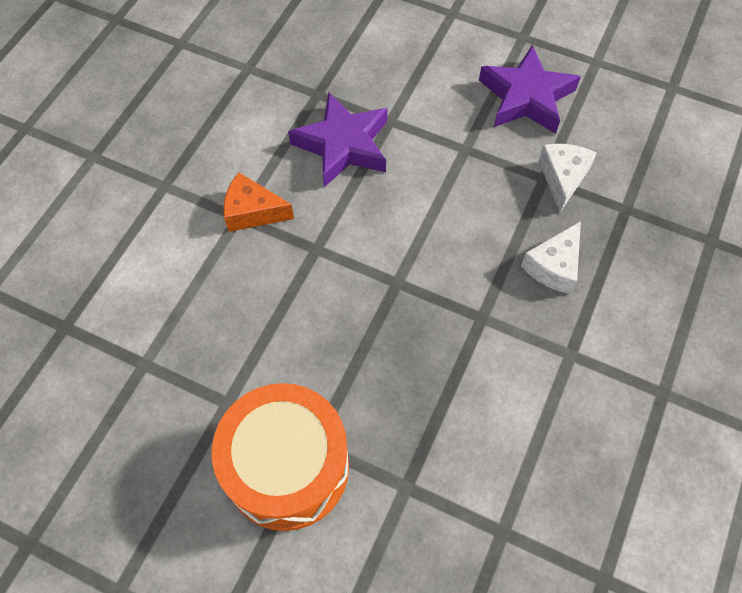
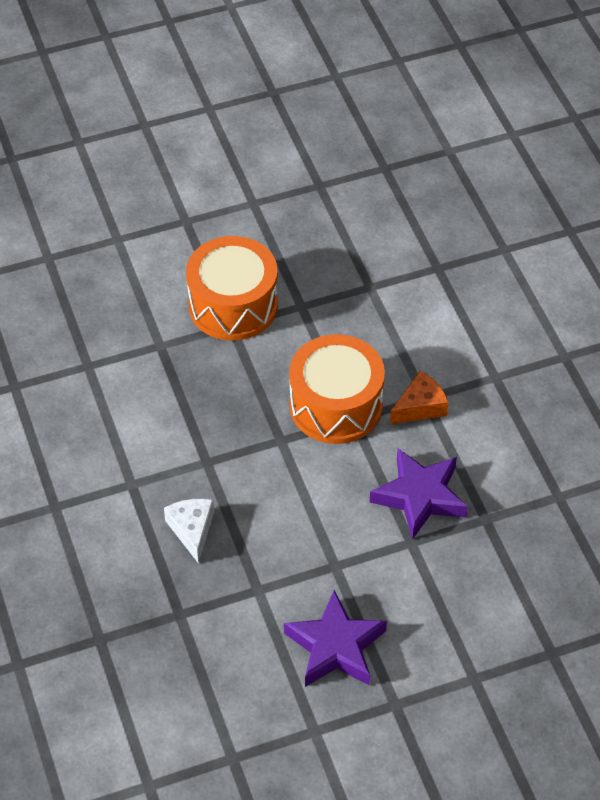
camera: 135 degrees right, 10 degrees down
white cheese [538,144,597,212] -> none
none -> orange drum [289,334,385,444]

